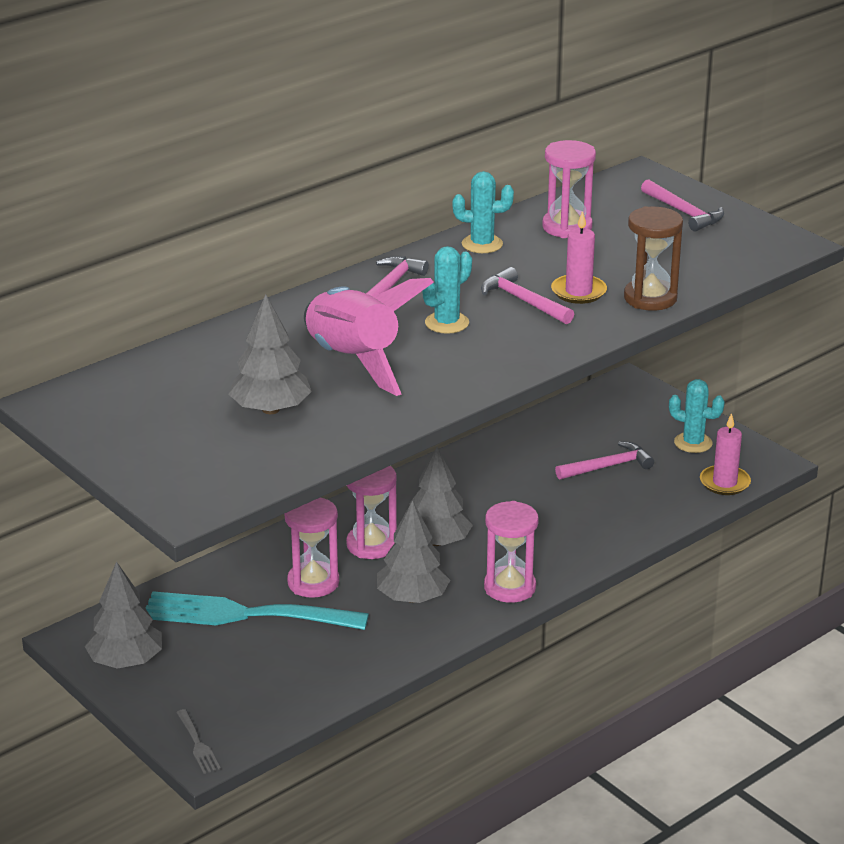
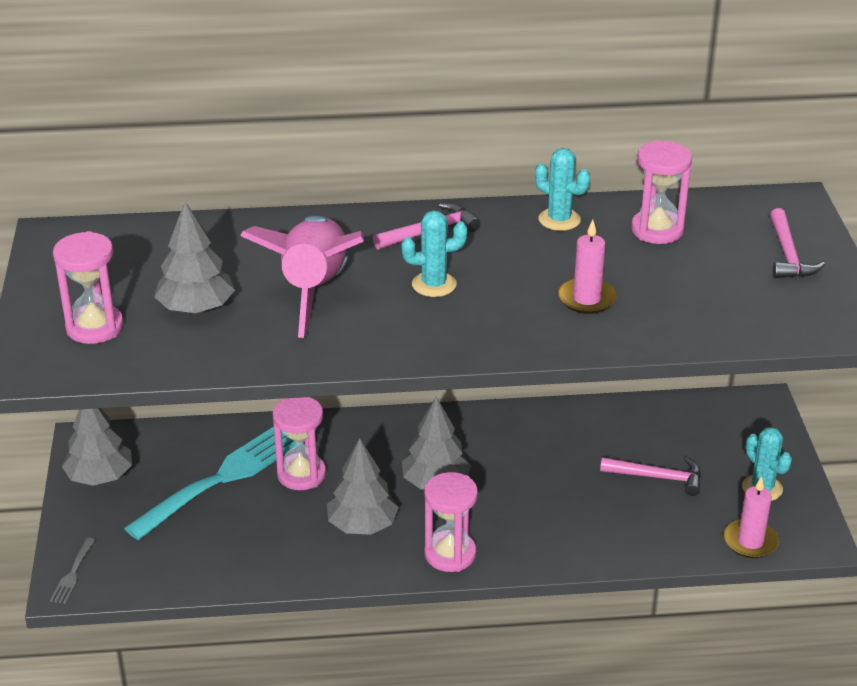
camera: 35 degrees right, 5 degrees up
turquoise fork [146,591,369,630] -> turquoise fork turned 90 degrees clockwise [124,427,296,540]
pink hourglass [346,466,397,559] -> pink hourglass moved to [53,231,124,344]
pink hammer [481,267,574,324] -> none
brown hourglass [624,206,683,311] -> none

